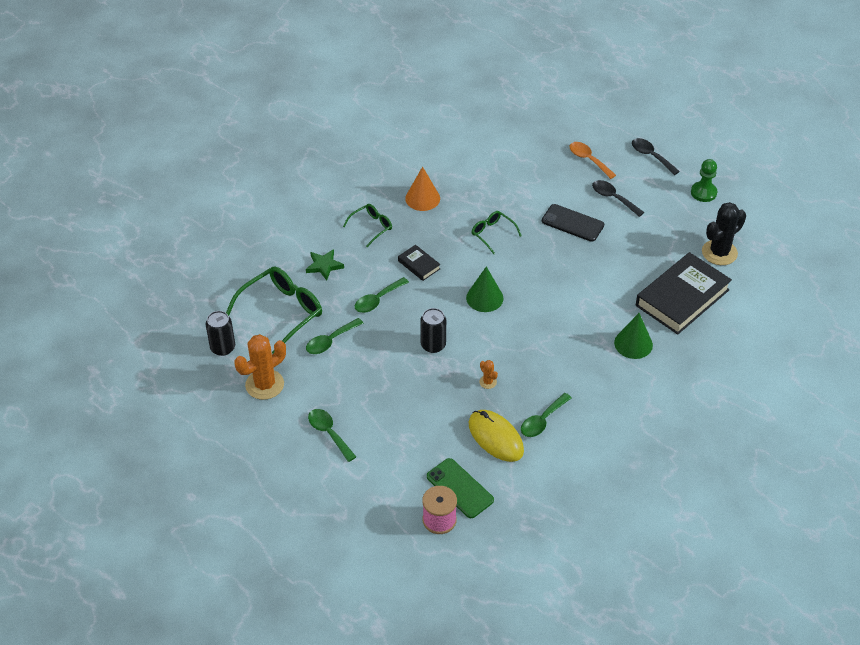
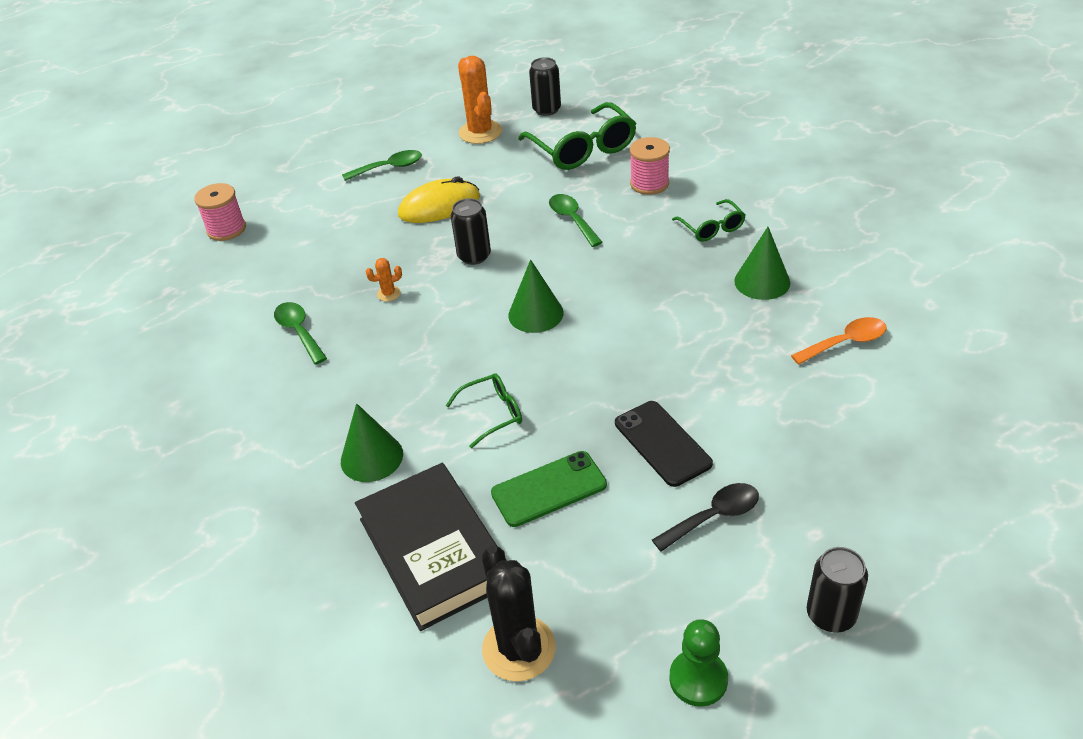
camera: 110 degrees right, 5 degrees down
green star [306,249,344,280] -> pink spool [630,137,670,195]
green spoon [306,318,363,354] -> none
black book [398,245,441,281] -> none
orange cone [405,166,440,211] -> green cone [734,227,790,300]
green phone [427,458,494,518] -> green phone moved to [491,451,607,527]
yellow mouse [468,410,524,462] -> yellow mouse moved to [398,177,480,223]
green glasses [471,211,522,254] -> green glasses moved to [446,373,522,448]
black phone [542,204,604,242] -> black phone turned 75 degrees counterclockwise [615,401,713,487]
orange spoon [569,142,616,179] -> orange spoon moved to [791,317,886,365]
black spoon [632,138,680,175] -> black can [807,547,868,632]

